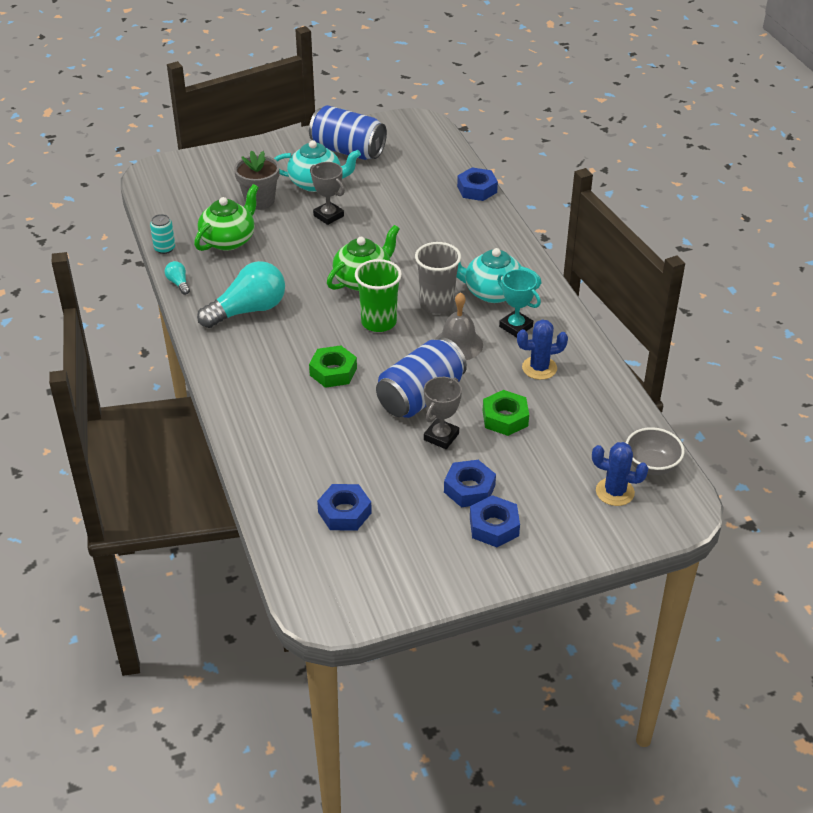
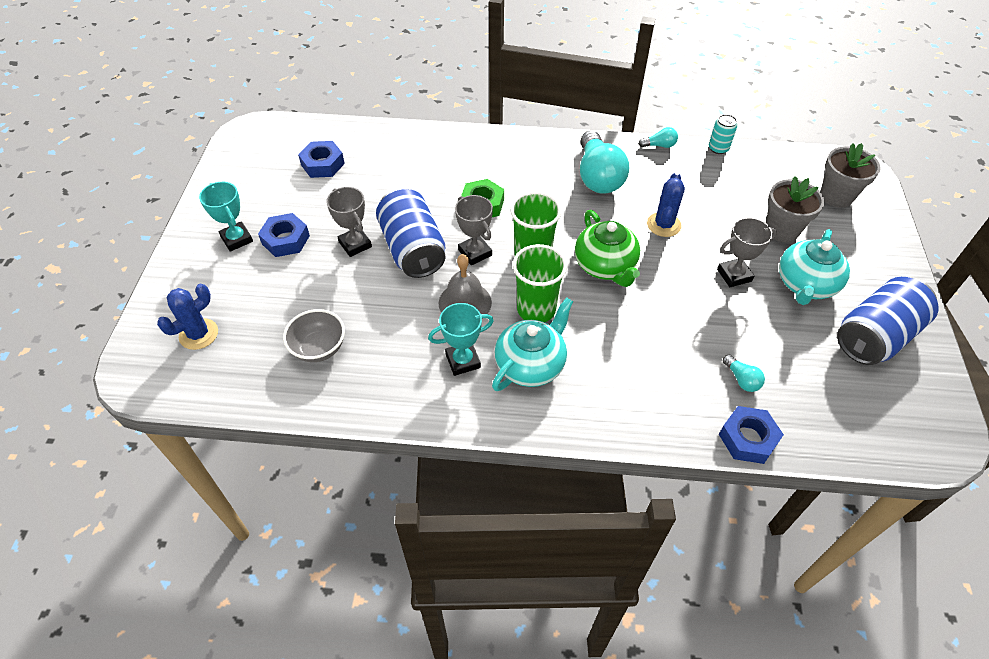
camera: 115 degrees right, 10 degrees up
green teapot [194,184,259,251] -> none
grey cup [415,242,461,314] -> green cup [513,244,567,322]
blue nut [470,495,520,547] -> turquoise trophy [199,182,253,252]
green nut [483,390,529,436] -> none
blue cactus [517,319,568,380] -> blue cactus moved to [647,172,685,237]
grey bowl [626,427,684,475] -> grey bowl moved to [283,309,345,362]
none -> grey trophy [455,195,493,265]
none -> turquoise light bulb [723,354,765,392]
none -> grey flower pot [820,143,881,208]

